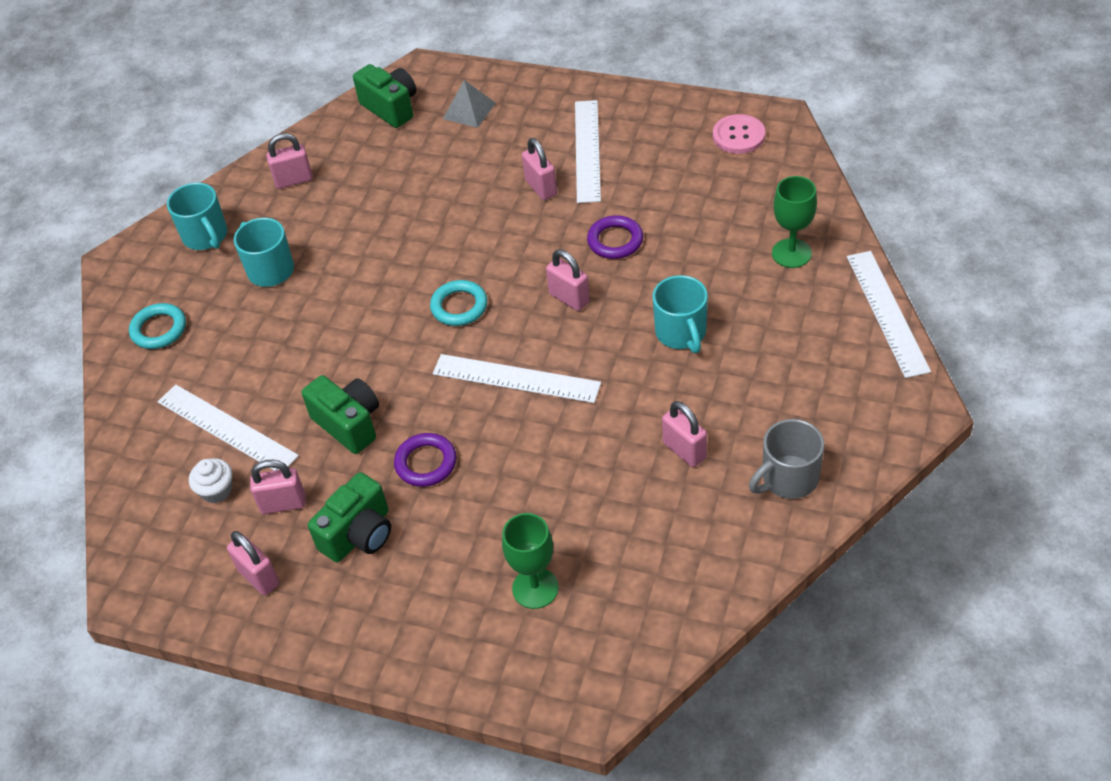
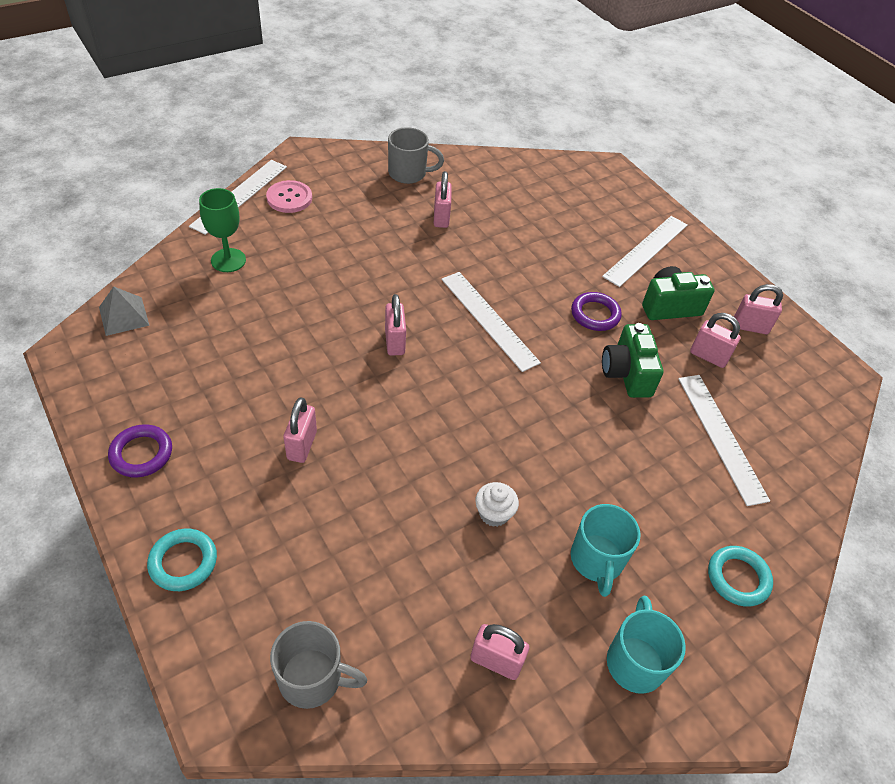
camera: 150 degrees left, 0 degrees up
white cupcake [189,458,232,503] -> white cupcake moved to [475,482,519,527]
pink padlock [227,531,280,595] -> pink padlock turned 75 degrees counterclockwise [734,284,783,334]
green camera [353,64,416,128] -> grey mug [270,621,367,709]
turquoise ring [430,280,488,326] -> turquoise ring moved to [147,529,217,591]
grey pyramid [443,80,496,128] -> grey pyramid moved to [99,287,150,336]
green goblet [502,513,559,609] -> none
white ruler [575,100,601,203] -> white ruler moved to [602,216,687,287]
purple ring [587,215,643,259] -> purple ring moved to [108,424,172,477]
turquoise mug [653,275,708,353] -> none
pink button [713,114,765,154] -> pink button moved to [266,180,312,213]

